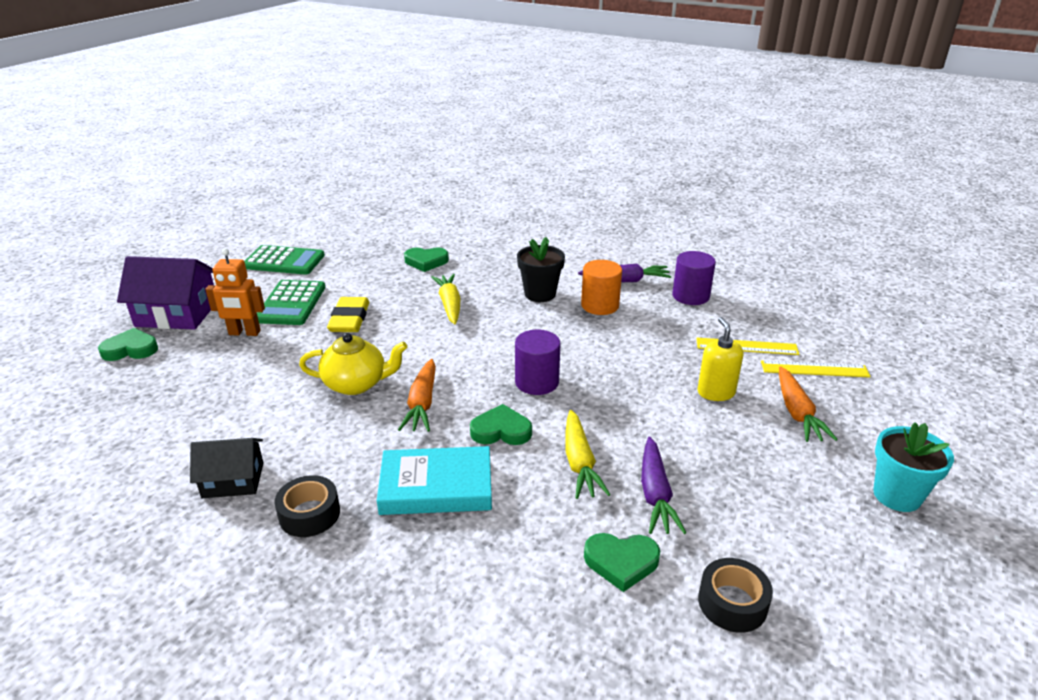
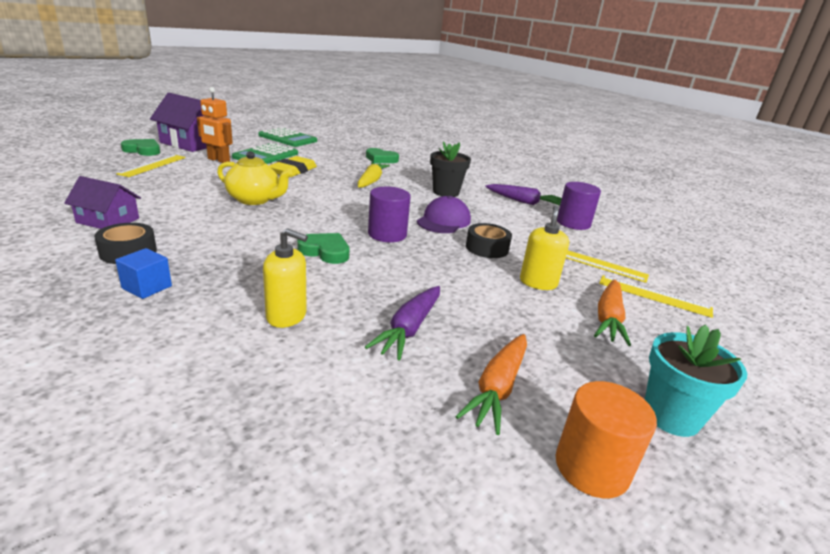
camera: 20 degrees right, 5 degrees down
black house [190,438,263,498] -> purple house [64,176,141,229]
turquoise book [377,446,492,515] -> none
orange carrot [398,359,436,432] -> orange carrot moved to [455,334,527,435]
yellow carrot [565,410,611,499] -> none
orange cylinder [581,260,622,315] -> orange cylinder moved to [556,381,657,498]
green heart [584,533,660,592] -> none
black tape [698,558,773,633] -> black tape moved to [466,223,512,258]
none -> blue cube [115,248,172,299]
none -> yellow ruler [116,155,186,177]
none -> yellow soap dispenser [263,228,308,328]
none -> purple cap [417,196,471,233]

